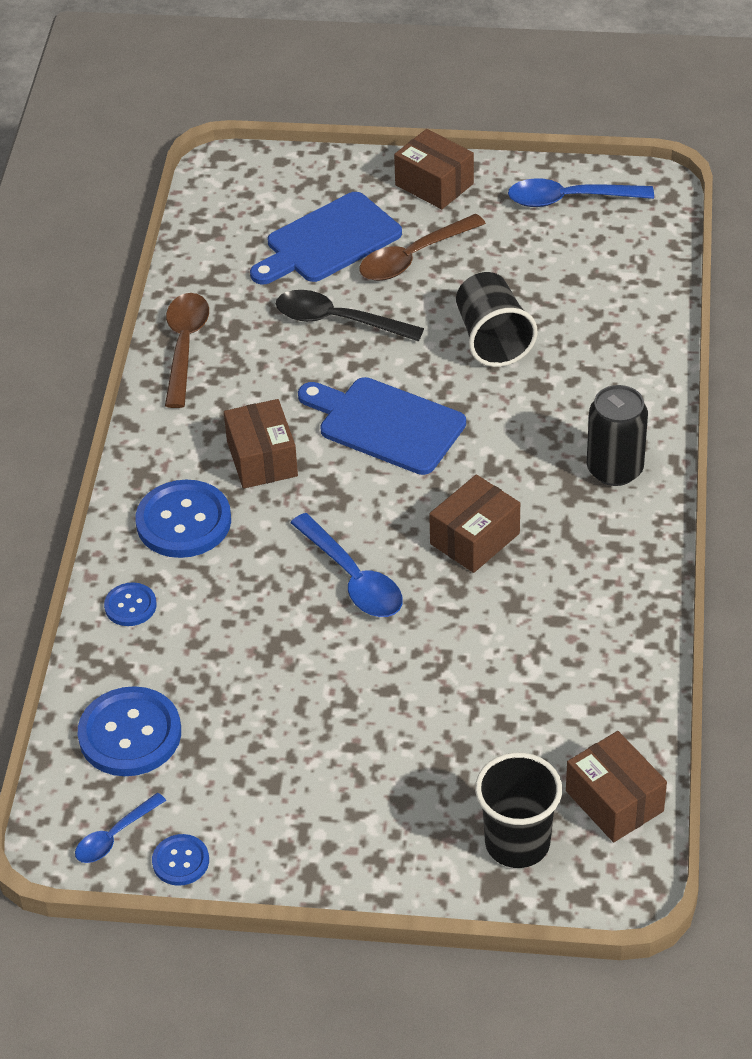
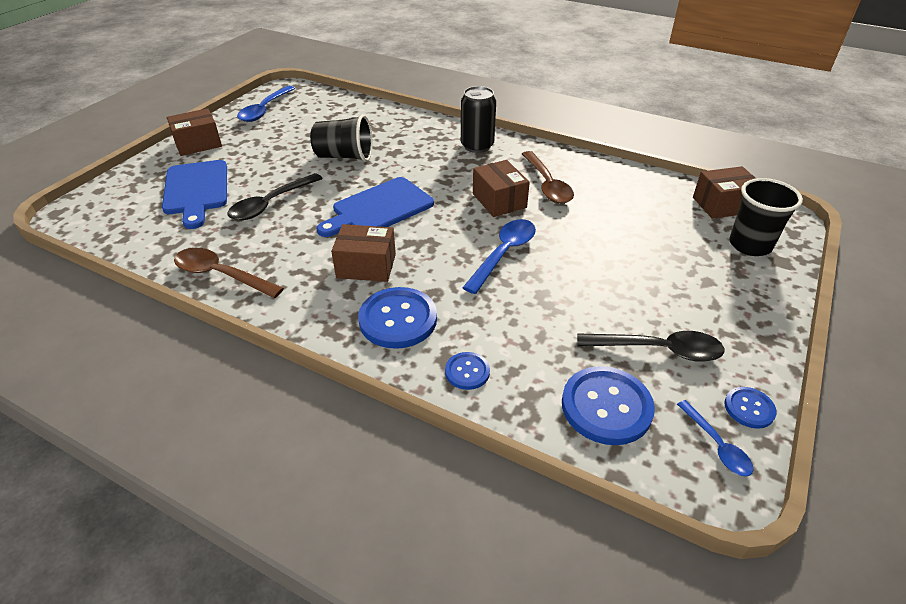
camera: 70 degrees left, 5 degrees down
blue spoon [290,513,403,617] -> blue spoon turned 45 degrees counterclockwise [462,219,536,294]
brown spoon [359,214,486,281] -> brown spoon moved to [522,151,574,204]
none -> black spoon [577,331,725,362]

